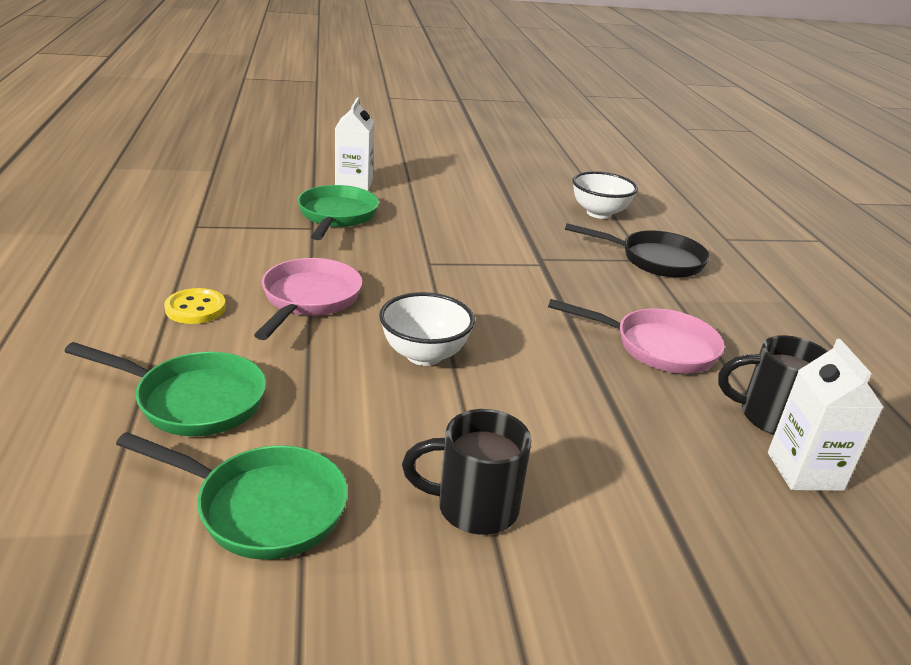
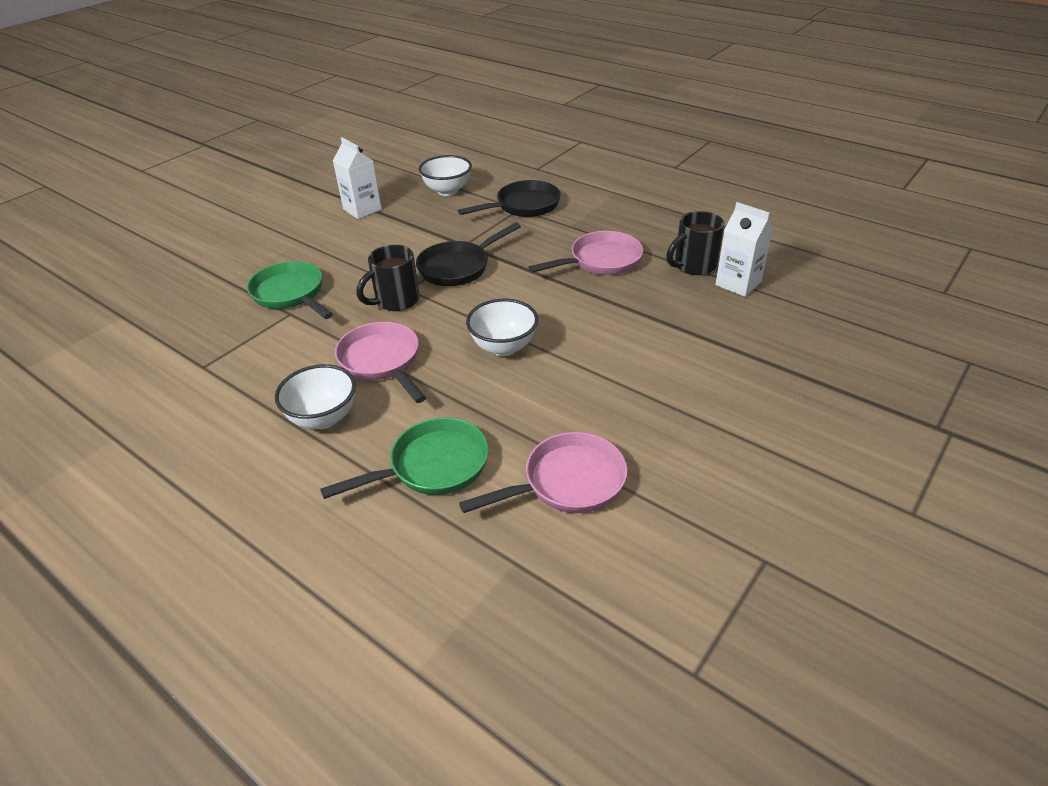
camera: 40 degrees left, 10 degrees up
green pan [116,432,348,560] -> pink pan [459,432,627,513]
yellow button [164,288,226,324] -> white bowl [275,364,356,429]
white carton [335,97,375,191] -> white carton moved to [333,137,382,219]
black mug [402,409,532,535] -> black mug moved to [356,245,420,311]
none -> black pan [416,222,521,286]

